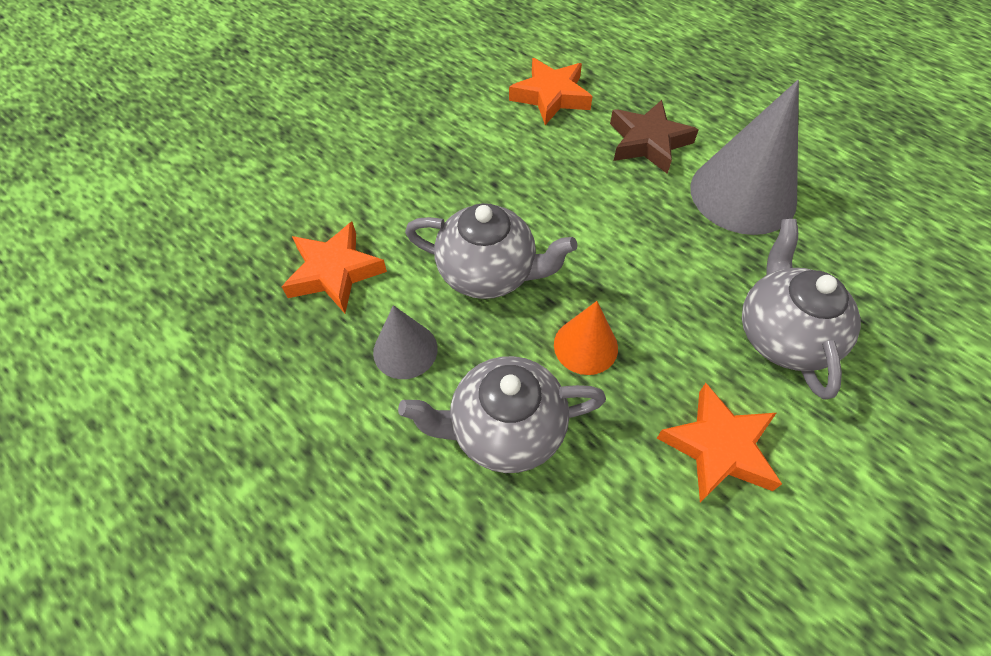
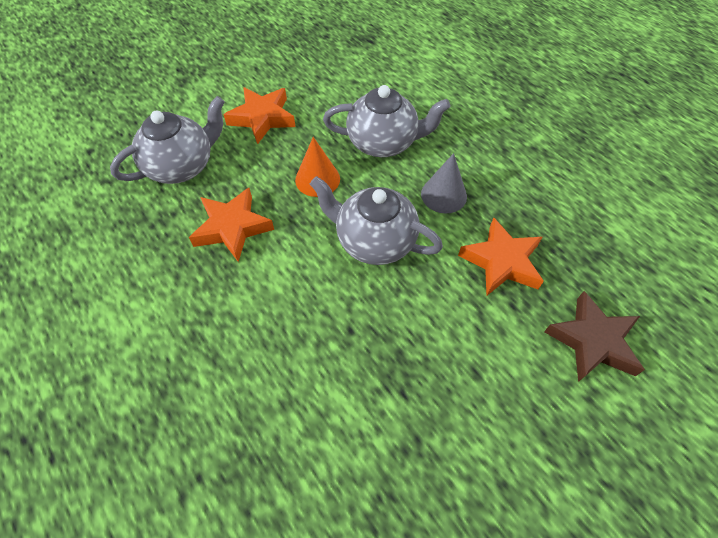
camera: 170 degrees left, 0 degrees up
orange star [509,58,593,125] -> orange star moved to [189,188,274,262]
brown star [610,100,699,174] -> brown star moved to [544,291,645,382]
grey cone [690,80,799,235] -> none
grey teapot [742,219,861,400] -> grey teapot turned 135 degrees counterclockwise [110,96,225,184]

